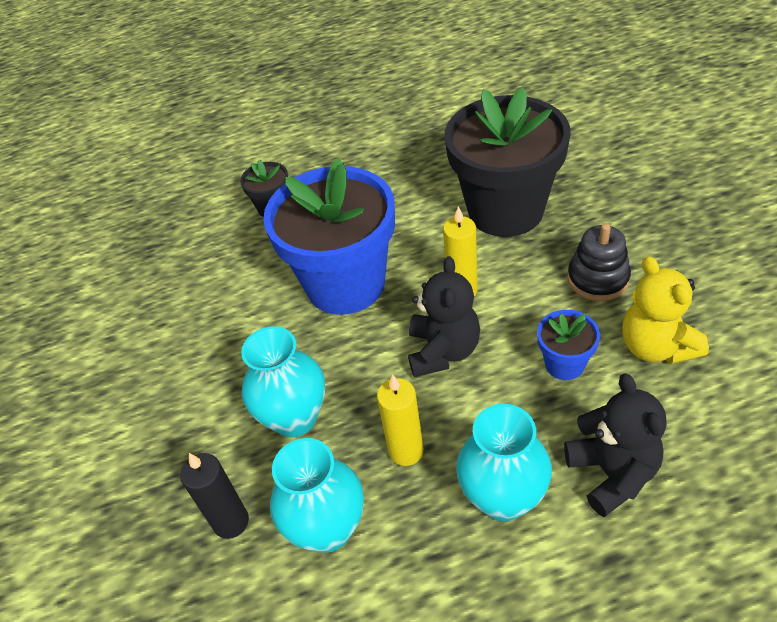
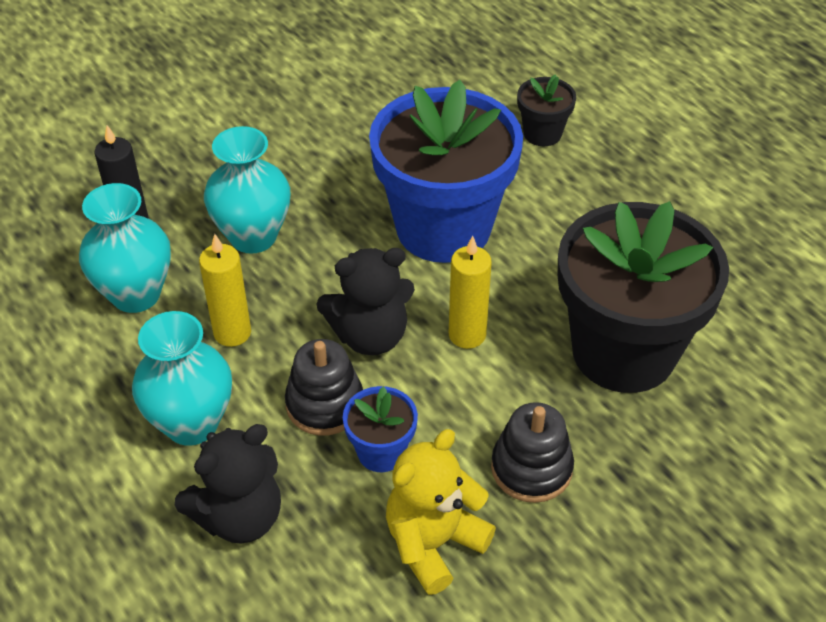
camera: 65 degrees right, 0 degrees up
none -> black stacking toy [285,339,363,436]

